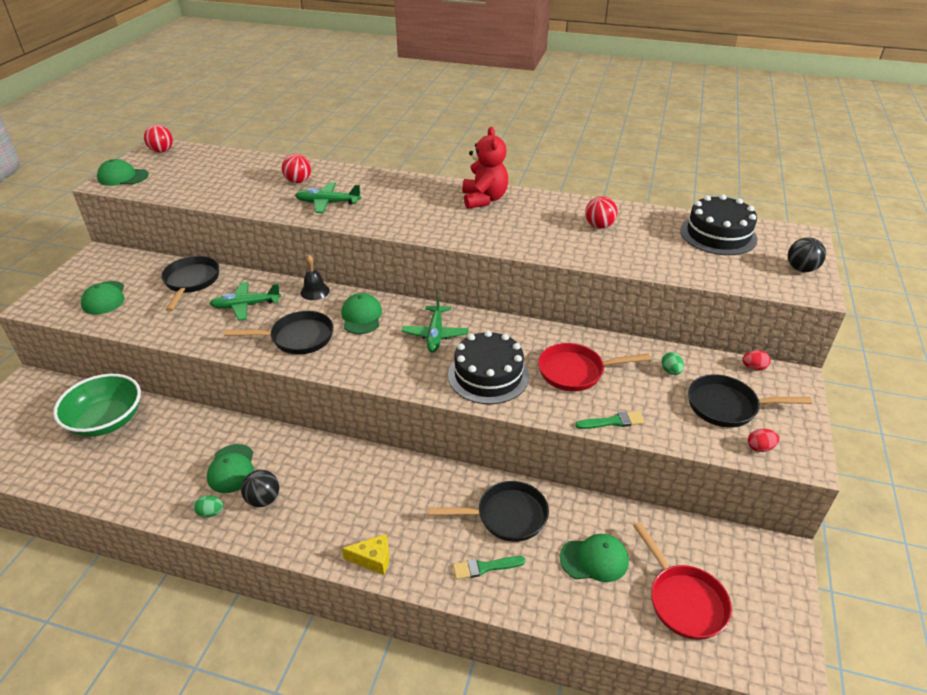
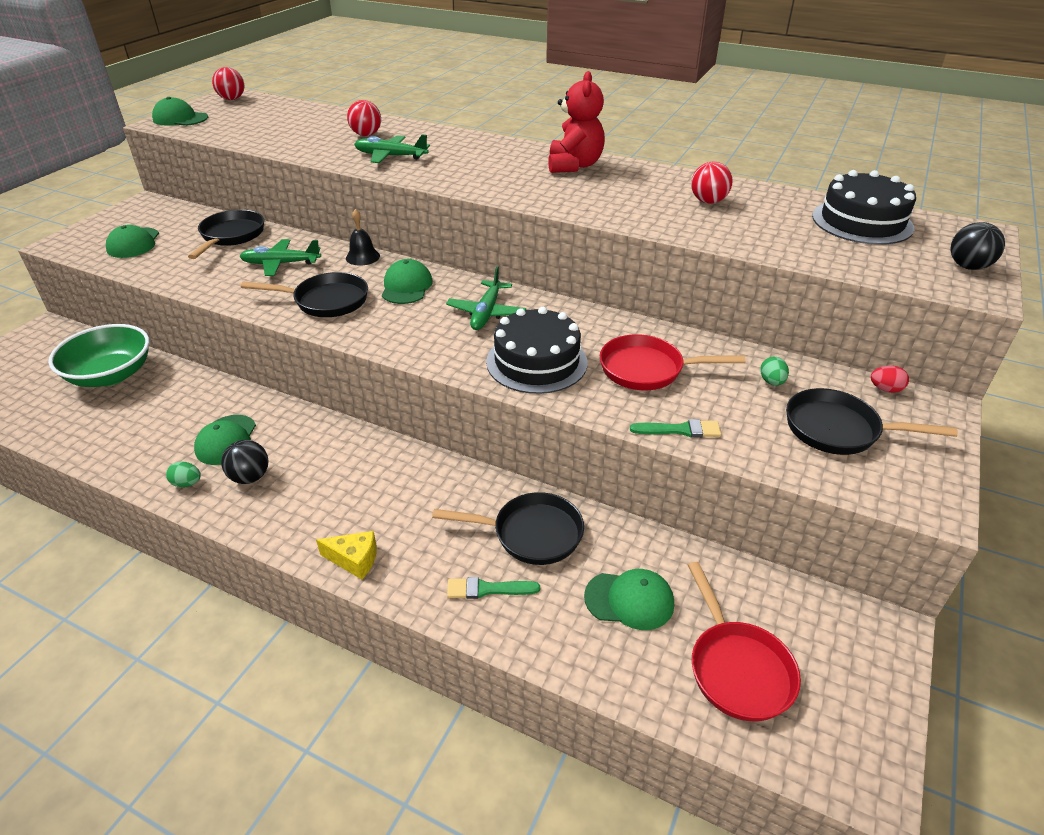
camera: 10 degrees right, 0 degrees up
red egg [748,429,779,452] -> none

